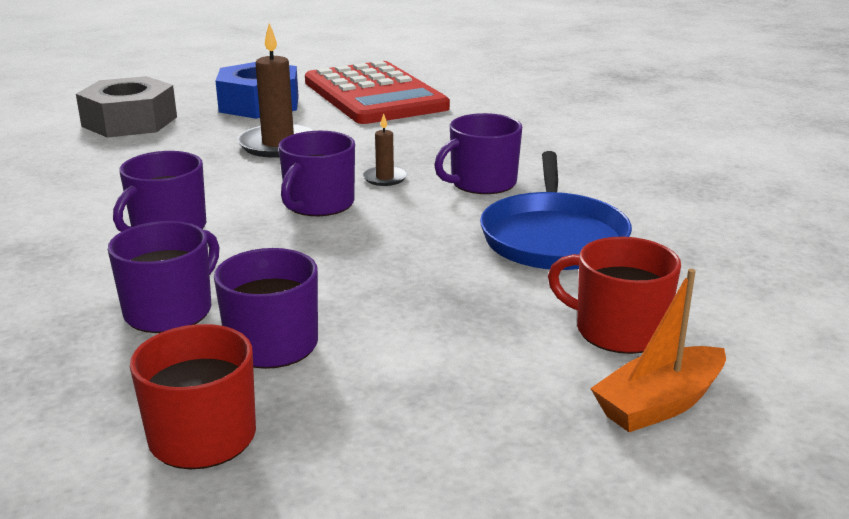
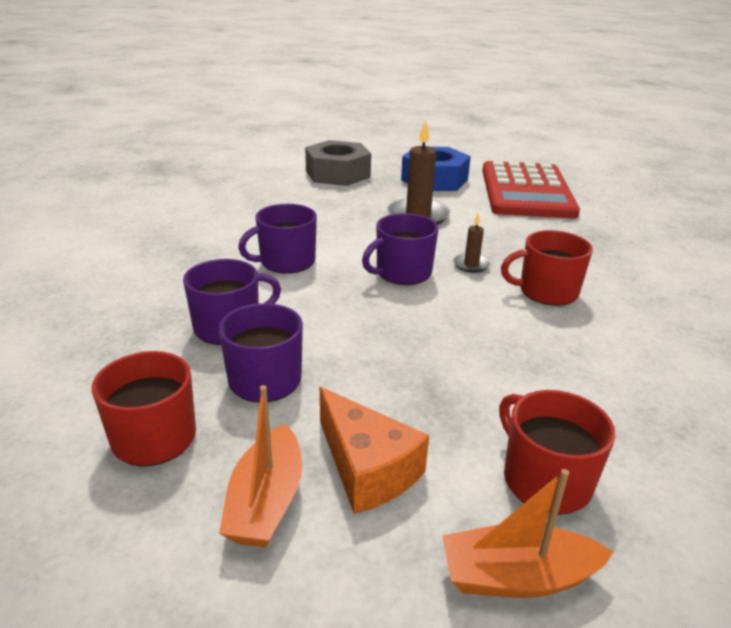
camera: 30 degrees right, 5 degrees up
purple mug [434,113,522,194] -> red mug [501,230,593,306]
blue pan [480,151,632,270] -> none
none -> orange boat [219,385,302,548]
none -> orange cheese [320,387,429,514]

